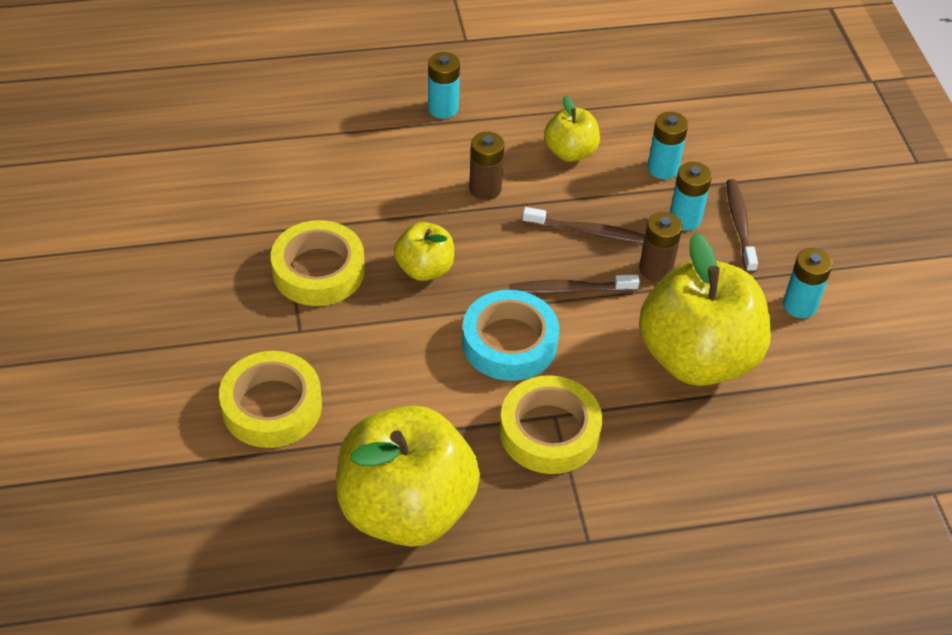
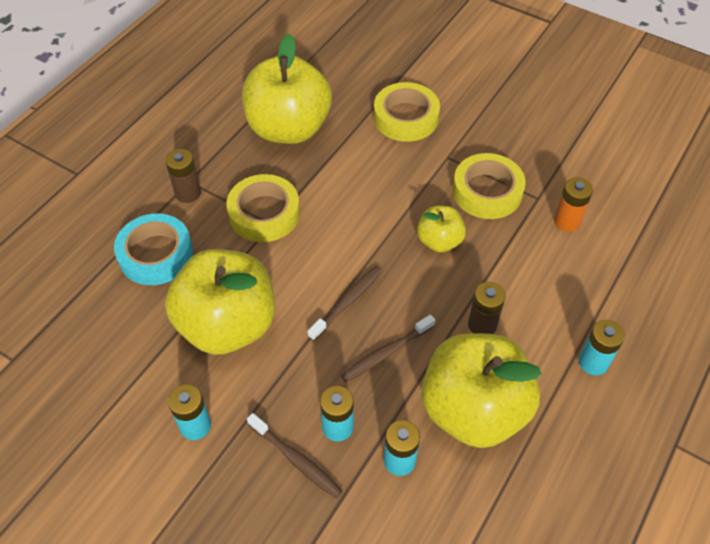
camera: 135 degrees right, 5 degrees up
turquoise tape [462,290,559,381] -> turquoise tape moved to [114,213,193,285]
yellow apple [544,96,600,162] -> yellow apple [422,333,542,448], size x2.03
brown battery [639,212,682,282] -> brown battery moved to [165,149,201,203]
none -> orange battery [554,177,593,232]

